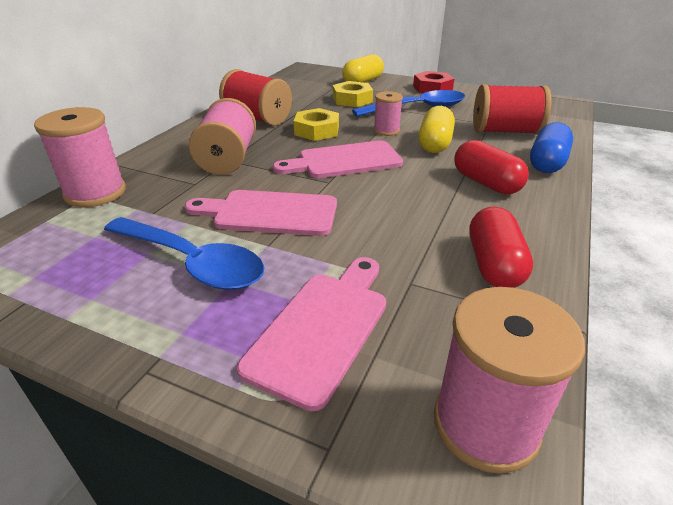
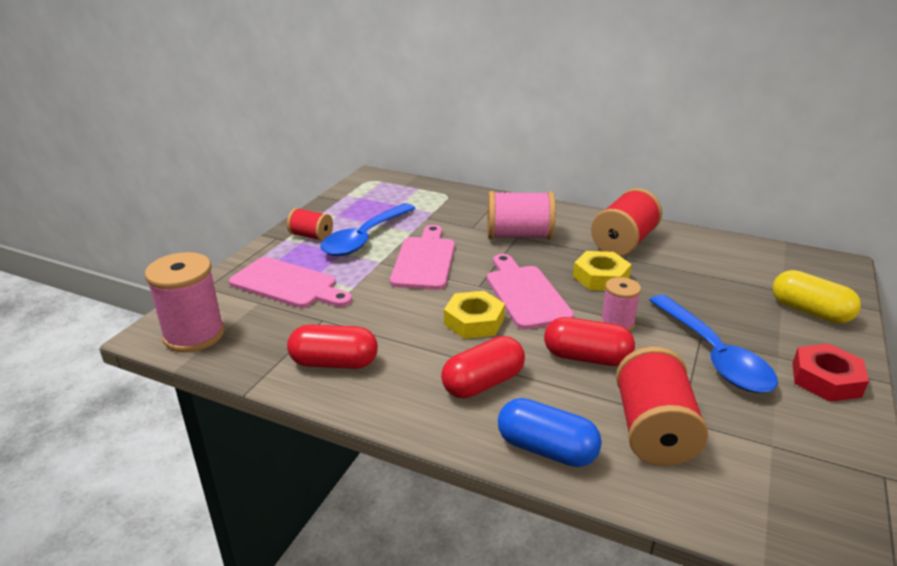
camera: 90 degrees right, 5 degrees down
pink spool [34,107,126,207] -> none
yellow nut [333,81,373,107] -> yellow nut moved to [444,291,505,339]
yellow capsule [418,106,455,153] -> red capsule [544,317,635,366]
none -> red spool [287,208,333,241]

